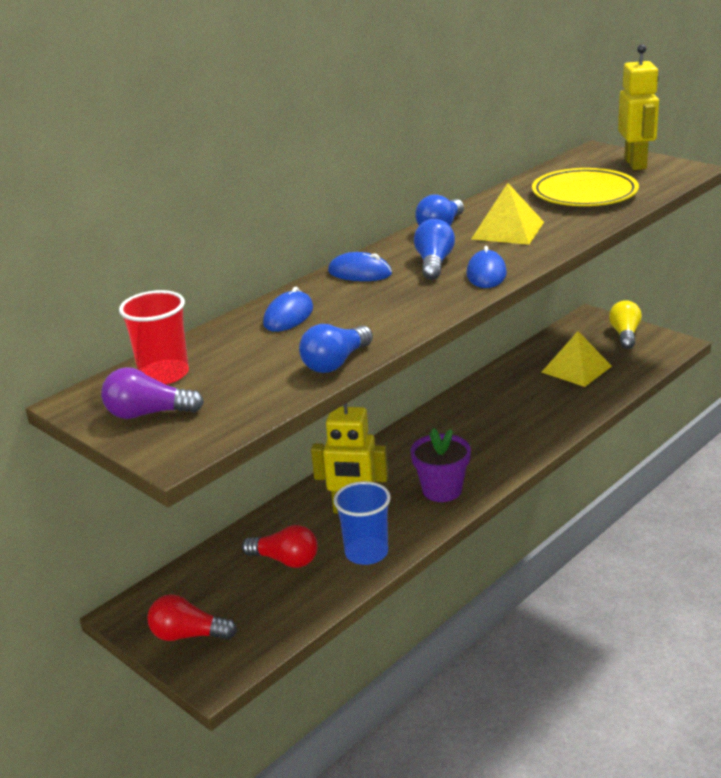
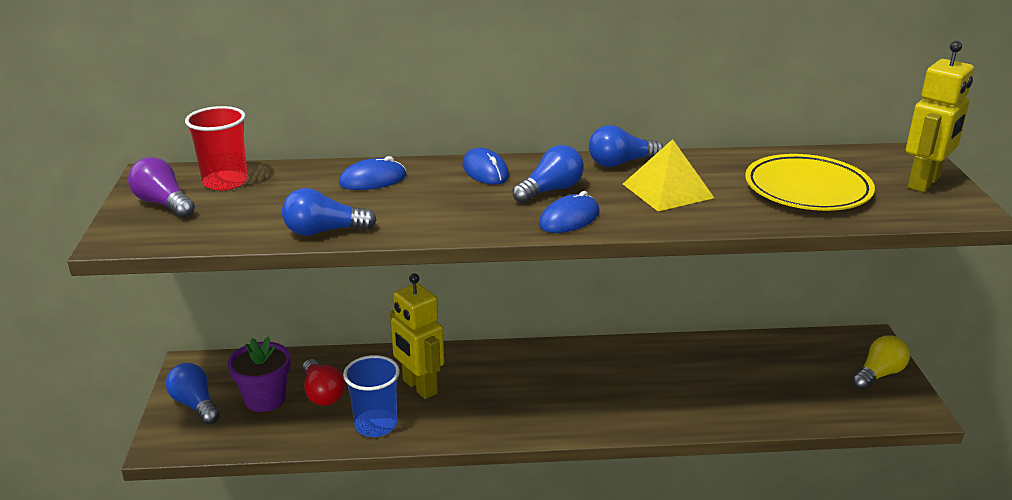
camera: 40 degrees right, 0 degrees up
red light bulb [147,594,237,641] -> blue light bulb [166,363,220,425]
purple flower pot [411,428,471,502] -> purple flower pot moved to [228,337,291,412]
yellow pyramid [542,331,612,387] -> none

